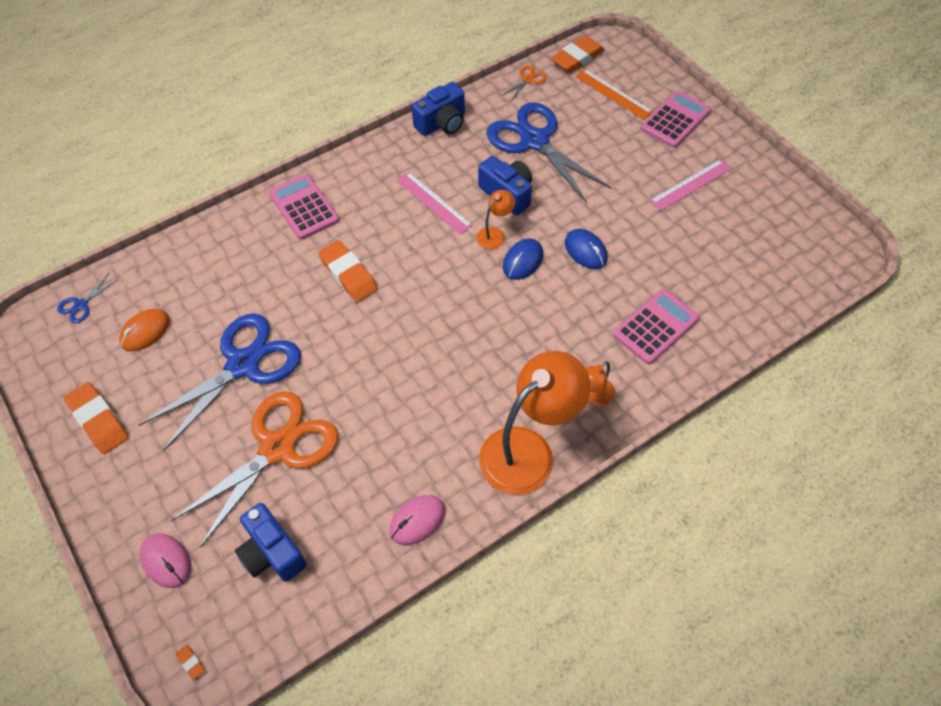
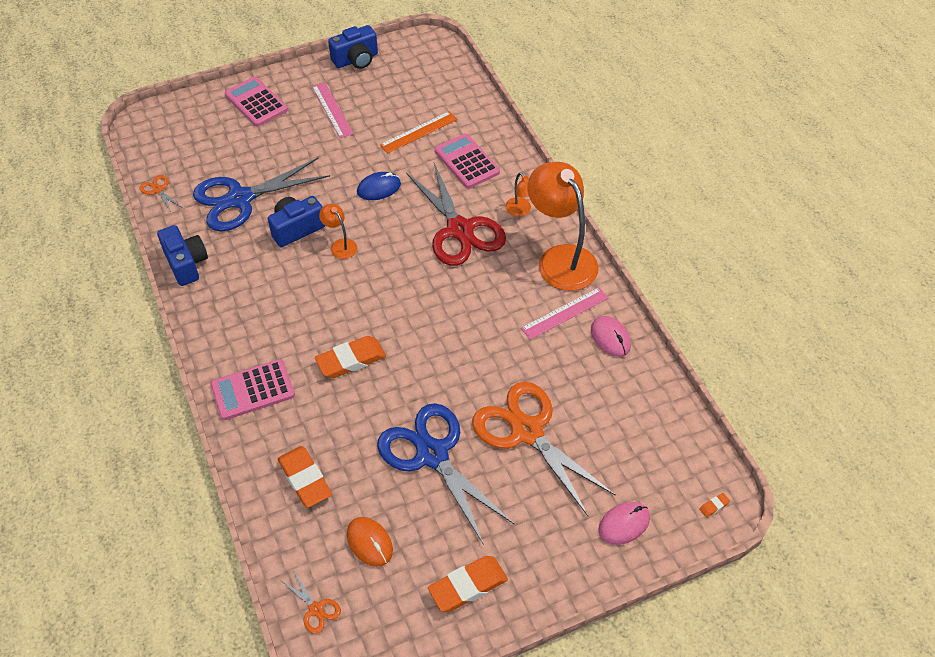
camera: 80 degrees left, 5 degrees down
blue scissors [57,273,119,324] -> orange scissors [282,571,341,634]
blue camera [235,503,307,582] -> blue camera moved to [328,25,378,69]
pink ruler [396,172,472,234] -> pink ruler moved to [521,287,609,340]
blue mouse [503,239,543,280] -> none
orange eraser [551,35,604,73] -> orange eraser moved to [278,446,332,508]
orange ruler [575,69,653,120] -> orange ruler moved to [380,111,457,154]
none -> red scissors [407,163,506,266]

